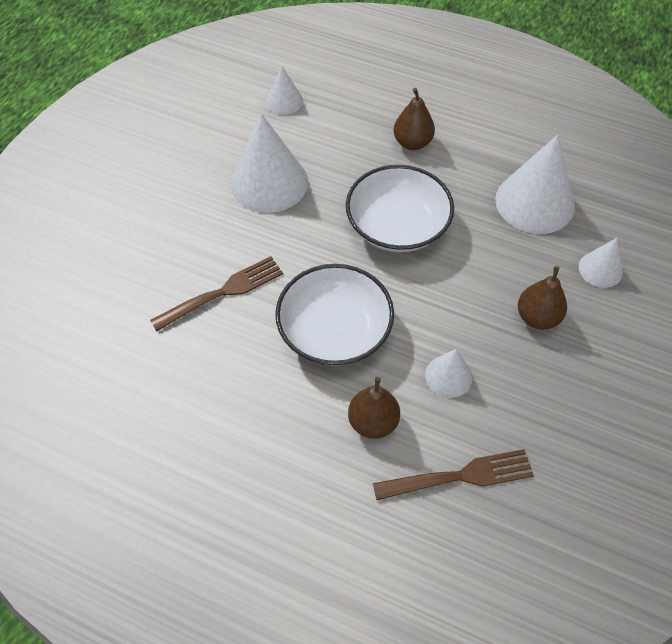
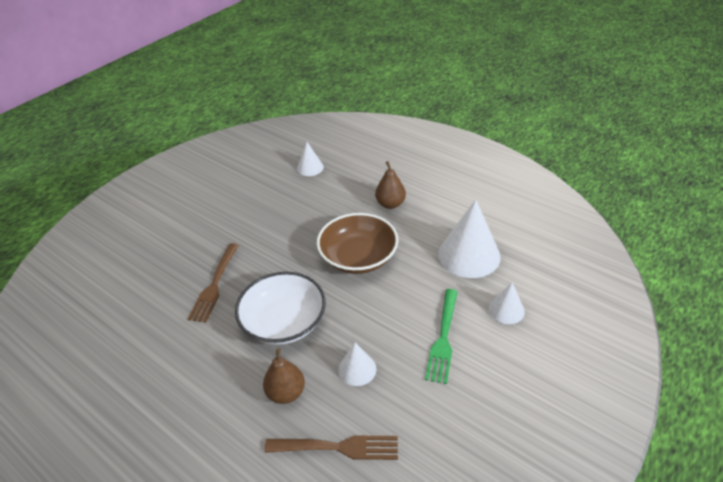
camera: 15 degrees right, 15 degrees down
brown fork [150,256,283,331] -> brown fork turned 120 degrees clockwise [188,243,239,322]
white cone [231,114,308,213] -> none
white bowl [346,165,454,252] -> brown bowl [317,213,398,274]
brown pear [518,266,567,329] -> green fork [425,289,458,384]

